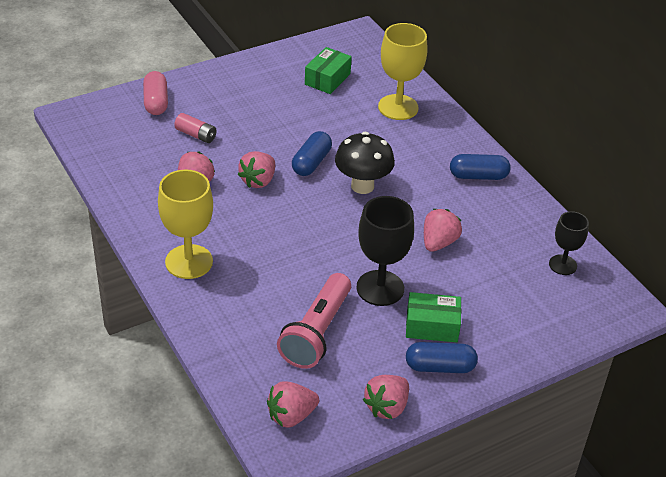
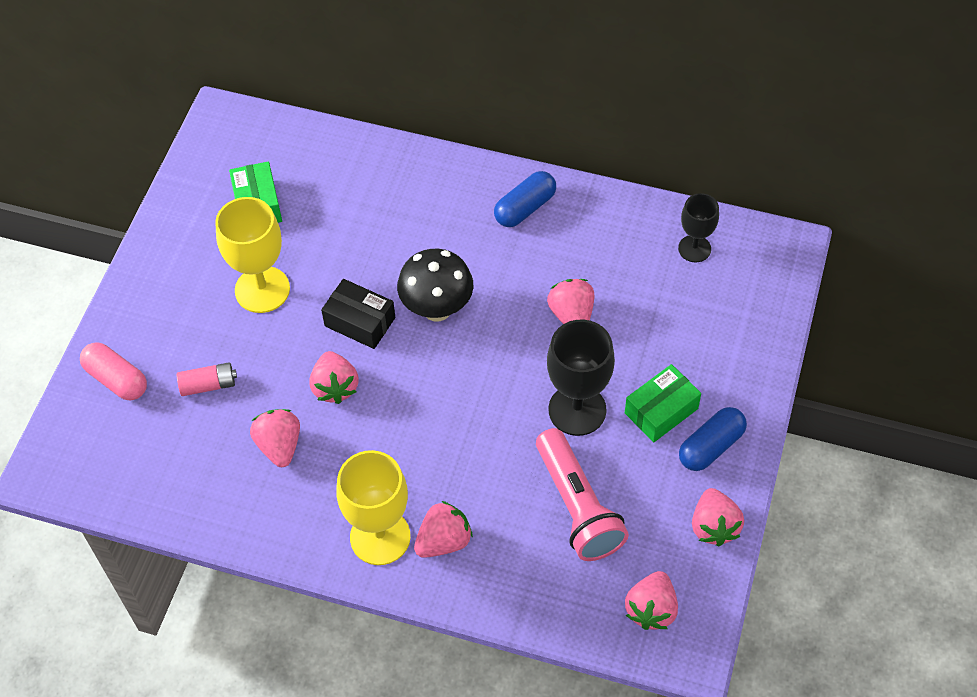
camera: 40 degrees left, 15 degrees up
blue capsule [292,131,332,176] -> black box [321,279,395,349]
yellow goblet [378,23,428,120] -> yellow goblet moved to [215,197,290,313]
none -> pink strawberry [414,501,473,558]

